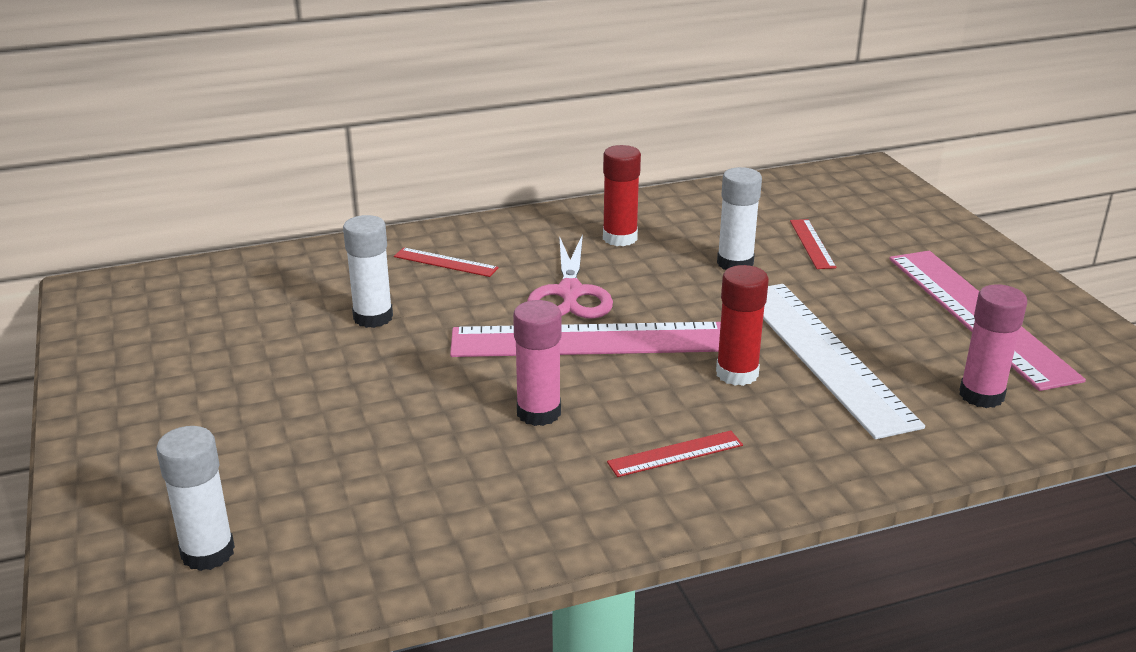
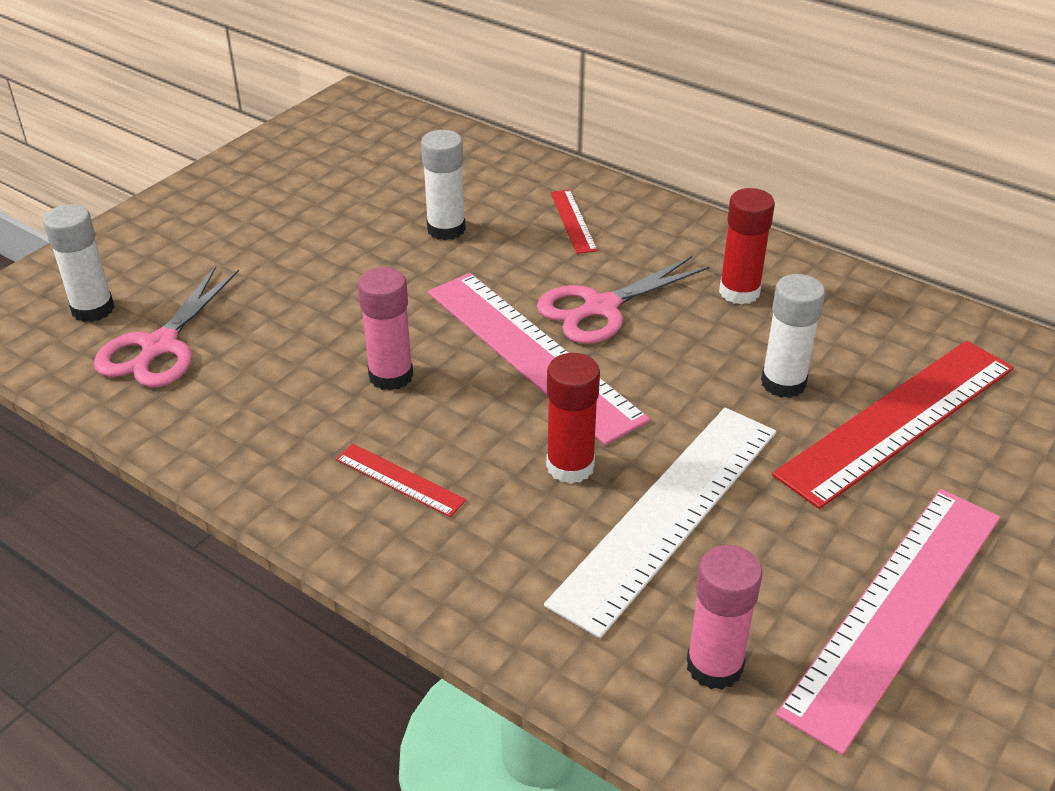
camera: 55 degrees right, 10 degrees up
red ruler [790,219,836,269] -> red ruler [772,341,1014,509], size x2.28
none -> pink scissors [94,266,239,387]

